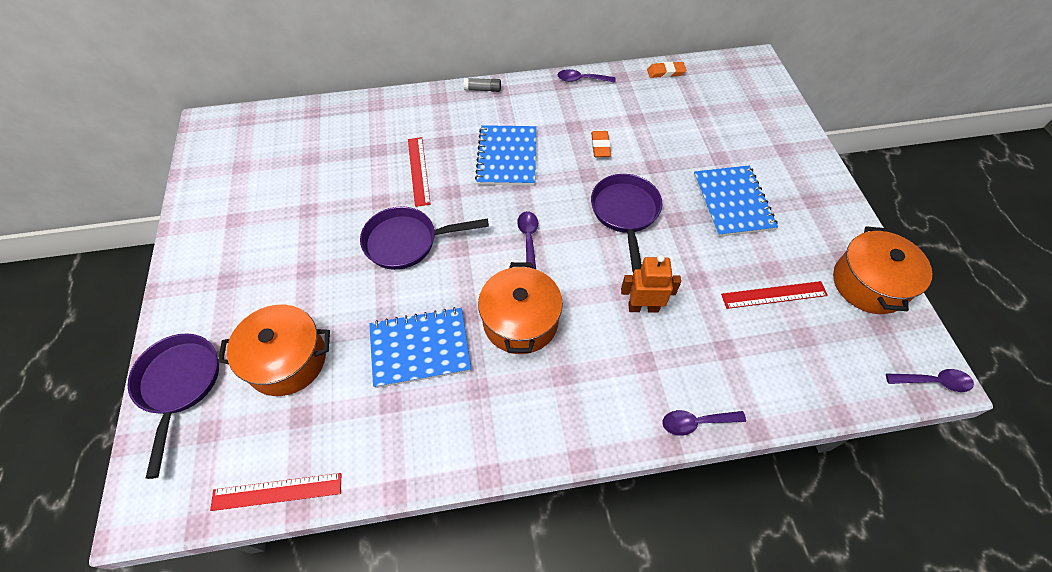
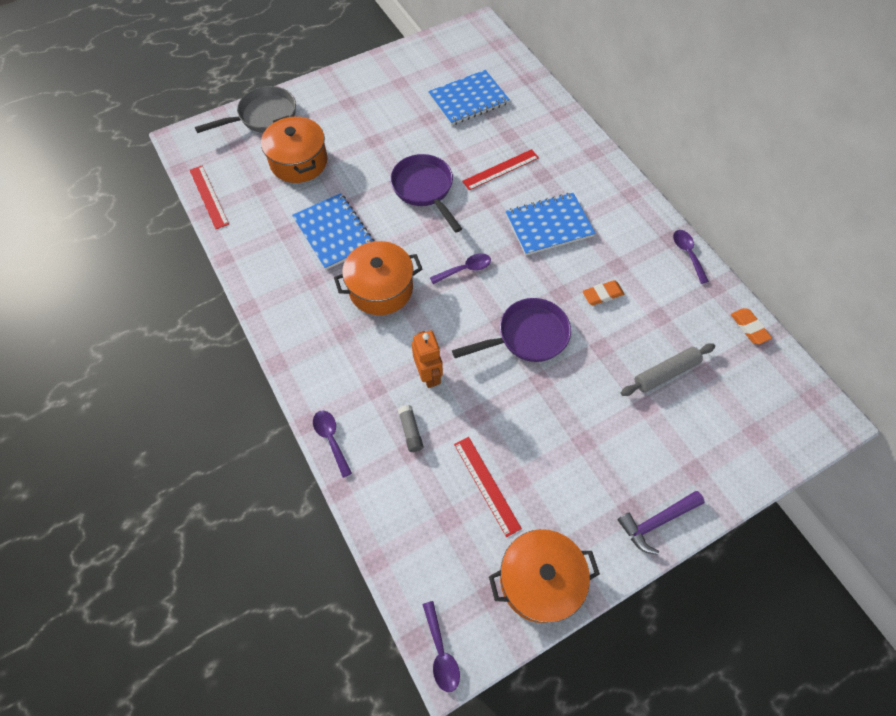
camera: 70 degrees right, 5 degrees up
purple pan [128,333,219,479] -> grey pan [195,86,296,133]
grey glue stick [464,78,501,92] -> grey glue stick moved to [398,405,423,452]
blue notebook [693,165,778,237] -> blue notebook moved to [428,70,510,126]
none -> purple hammer [617,491,705,555]
none -> grey rolling pin [621,343,715,396]

